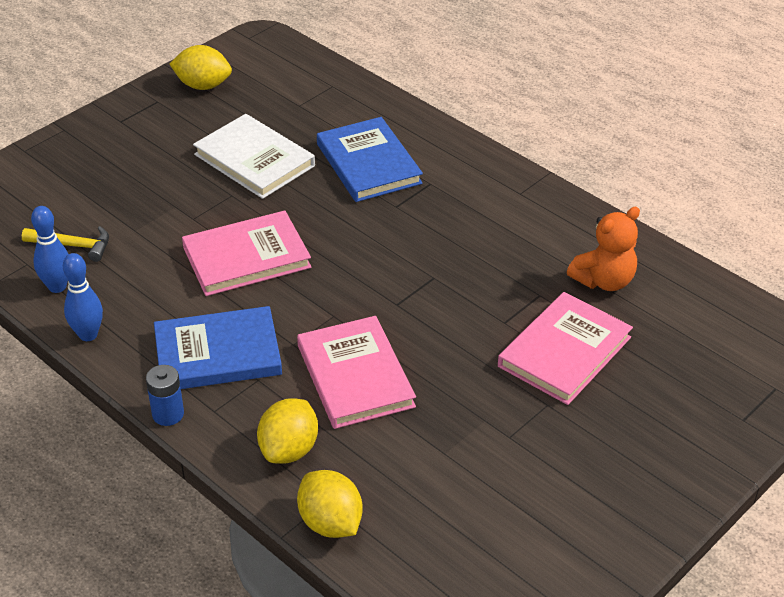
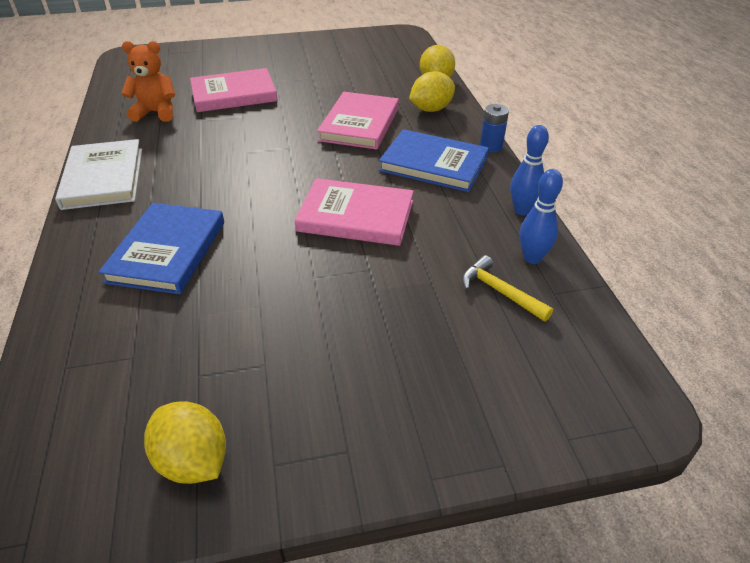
camera: 145 degrees left, 0 degrees up
white book [193,114,315,199] -> white book moved to [55,139,142,210]

